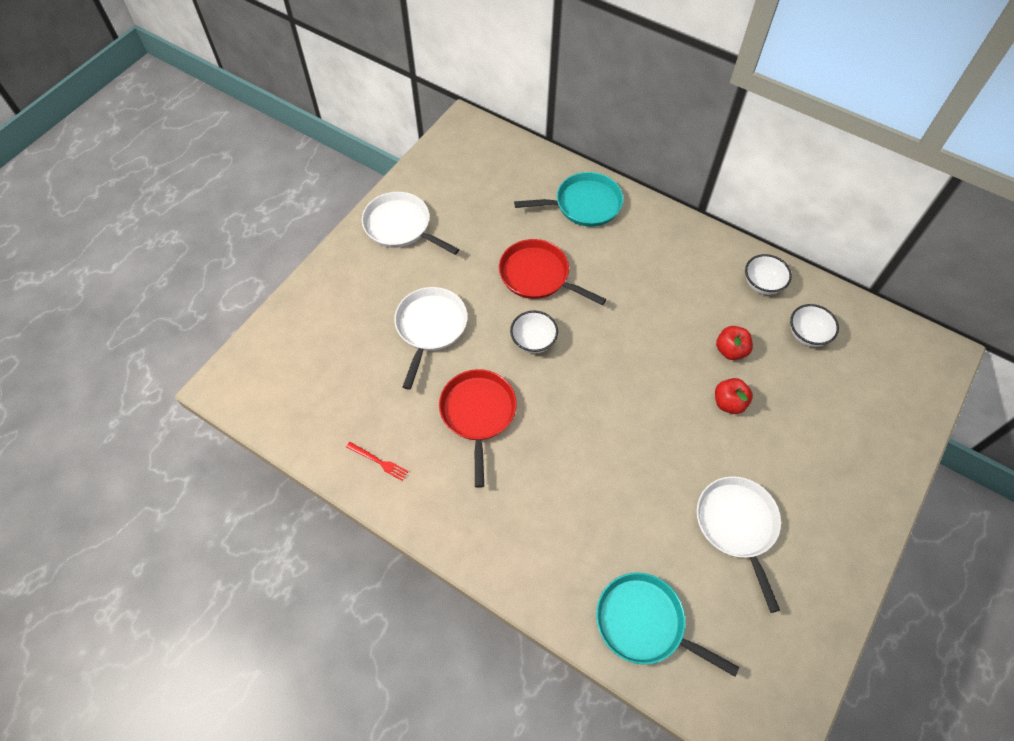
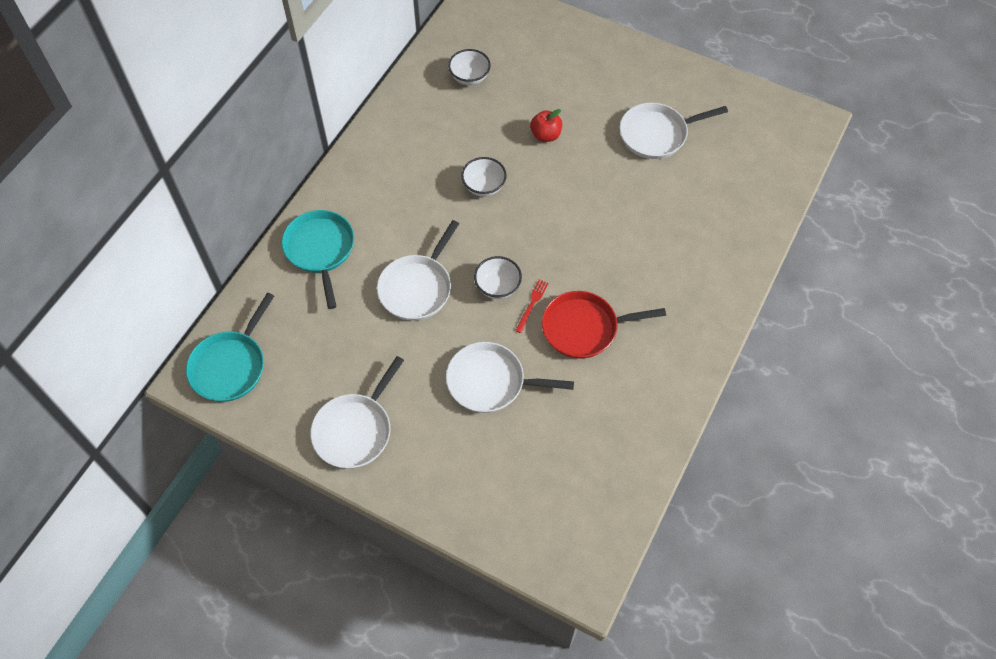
camera: 95 degrees left, 0 degrees up
red fork [346,442,409,481] -> red fork moved to [515,279,548,333]
red pan [499,239,606,305] -> white pan [377,220,459,321]
turquoise pan [596,572,739,677] -> turquoise pan moved to [186,293,274,402]
red apple [716,326,753,360] -> none
white bowl [745,254,792,295] -> white bowl moved to [461,157,507,197]

